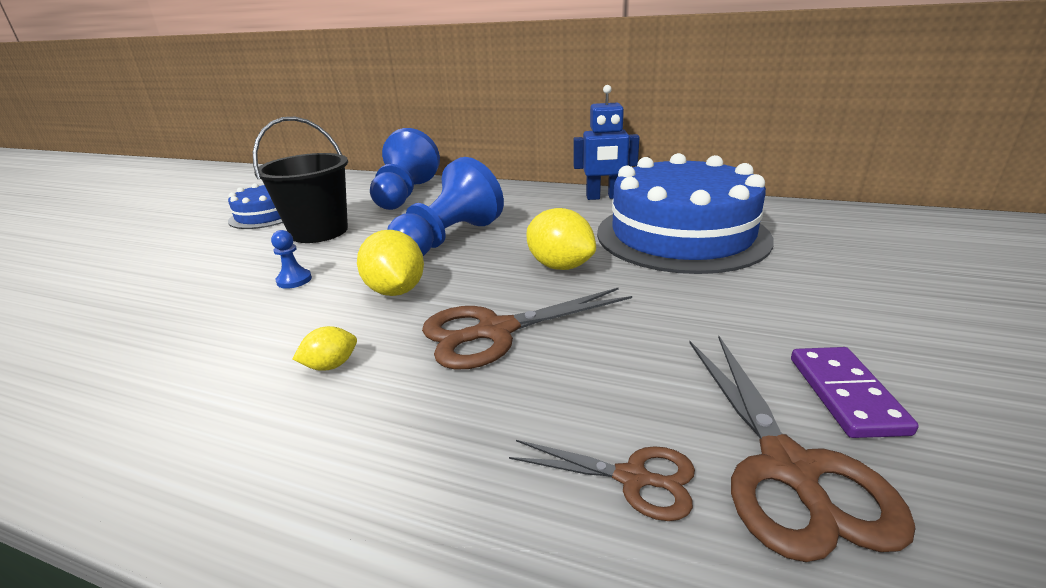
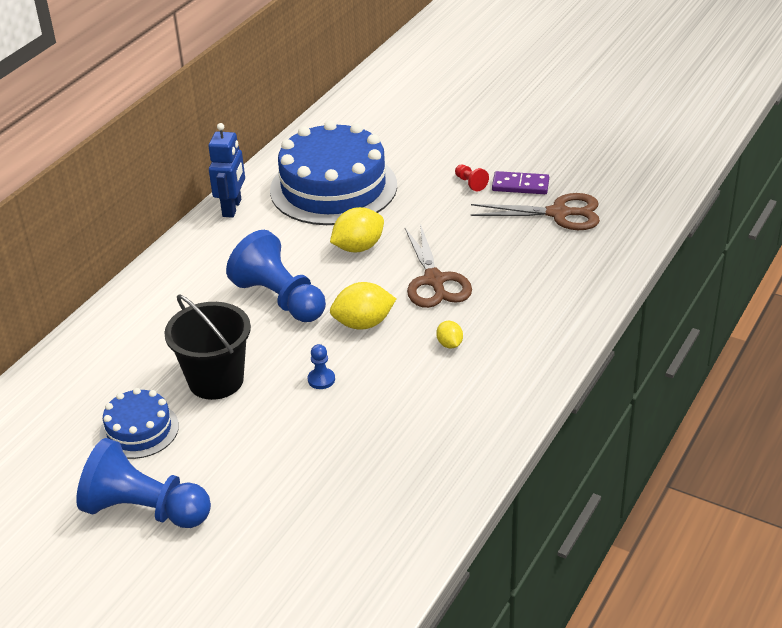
camera: 80 degrees left, 10 degrees up
blue pawn [370,128,440,210] -> blue pawn moved to [76,438,211,528]
brown scissors [509,440,695,521] -> none
none -> red pawn [455,165,489,191]

